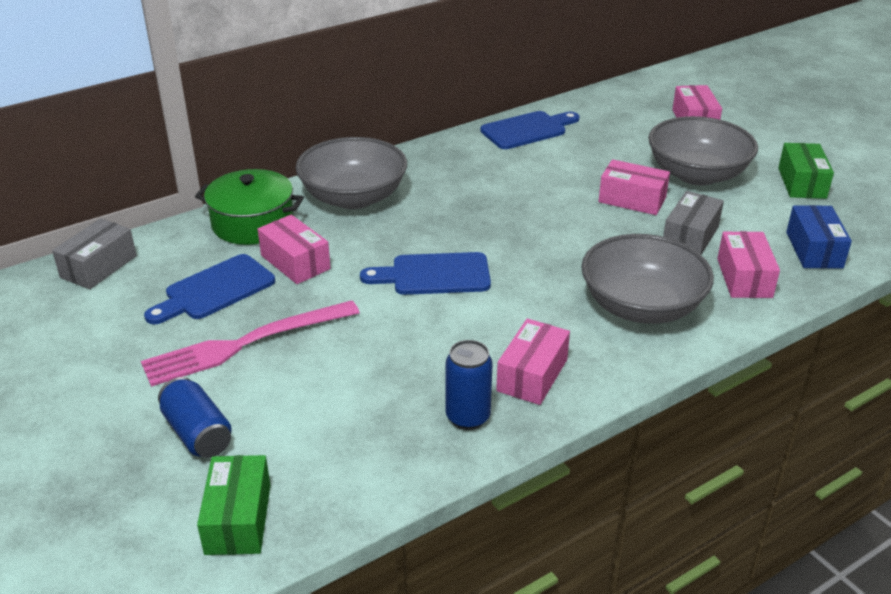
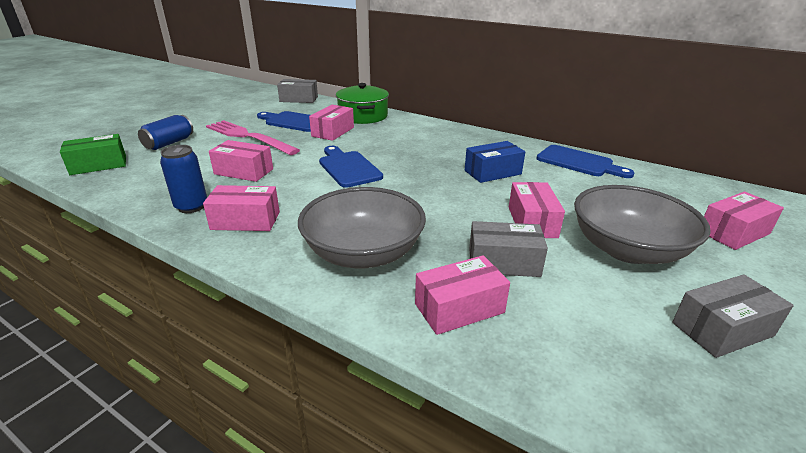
camera: 65 degrees right, 5 degrees down
grey bowl [295,137,407,209] -> none
green box [778,143,834,199] -> grey box [672,274,794,358]
blue box [786,205,852,269] -> blue box moved to [465,141,525,183]
none -> pink box [209,140,273,182]

